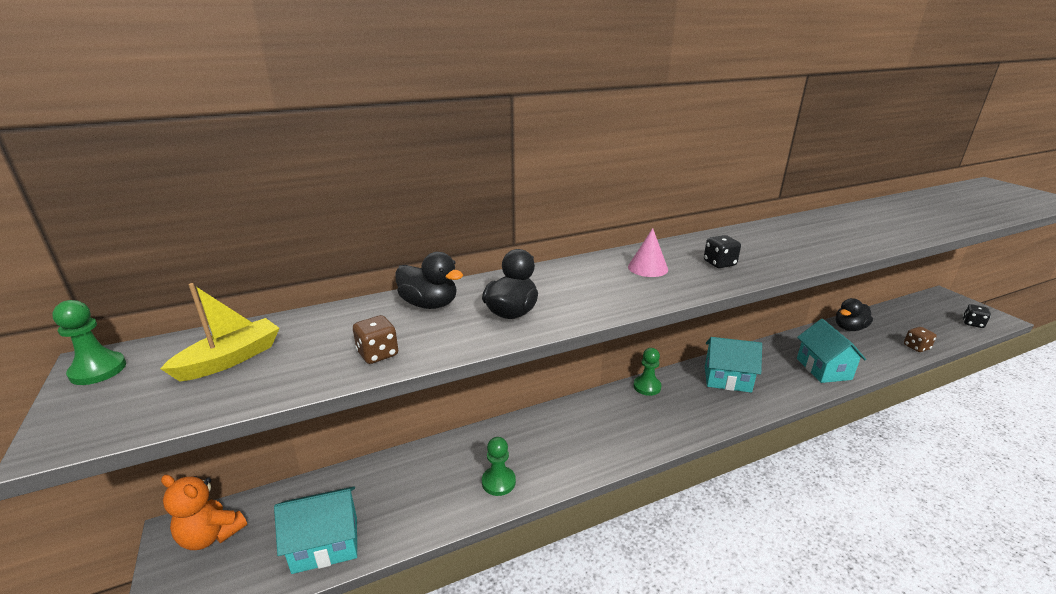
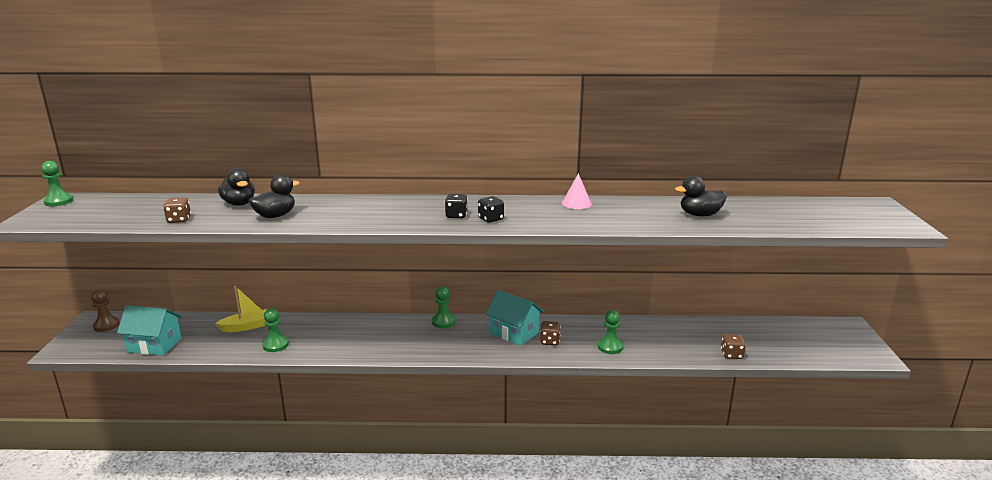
camera: 25 degrees right, 5 degrees down
yellow boat [160,283,280,381] -> yellow boat moved to [215,286,267,332]
orange teddy bear [161,475,247,550] -> brown pawn [91,290,120,332]
pink cone [628,228,668,277] -> pink cone moved to [562,173,592,209]
turquoise house [797,319,866,383] -> green pawn [598,310,623,354]
black duck [836,298,873,331] -> black duck moved to [675,176,727,216]
black dice [963,304,991,328] -> black dice moved to [478,196,504,223]
none -> brown dice [540,321,561,346]

